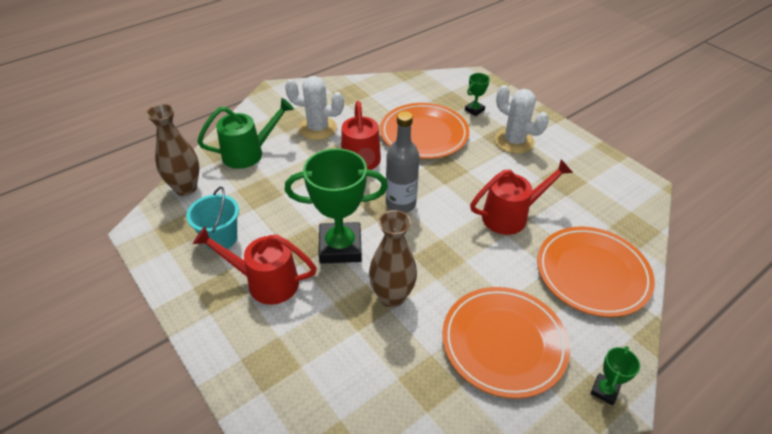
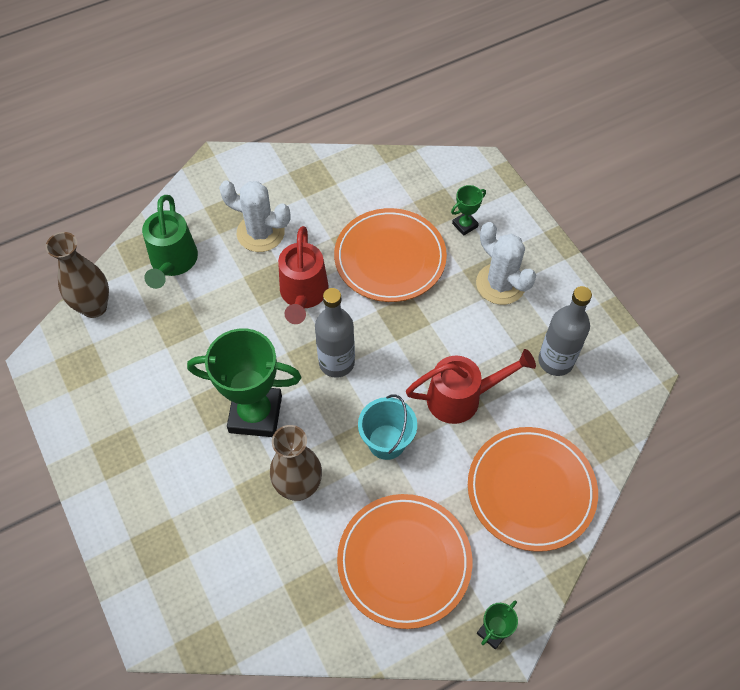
camera: 10 degrees right, 15 degrees up
turquoise bucket [186,187,239,251] -> turquoise bucket moved to [358,394,417,460]
red watering can [193,227,317,305] -> none
green watering can [197,98,294,169] -> green watering can turned 105 degrees clockwise [142,195,198,289]
none -> grey bottle [538,286,592,376]

